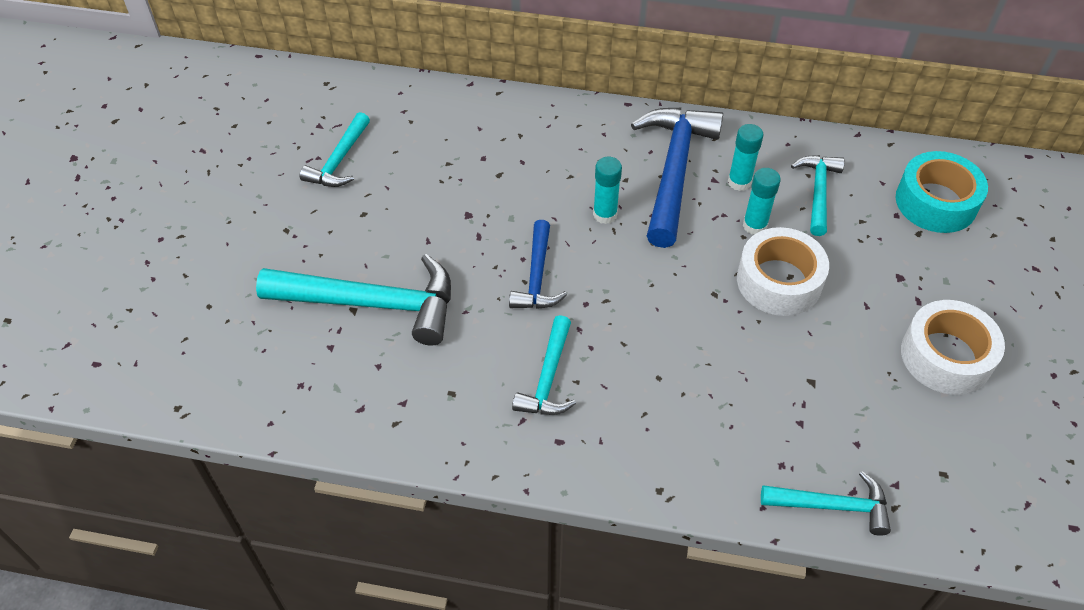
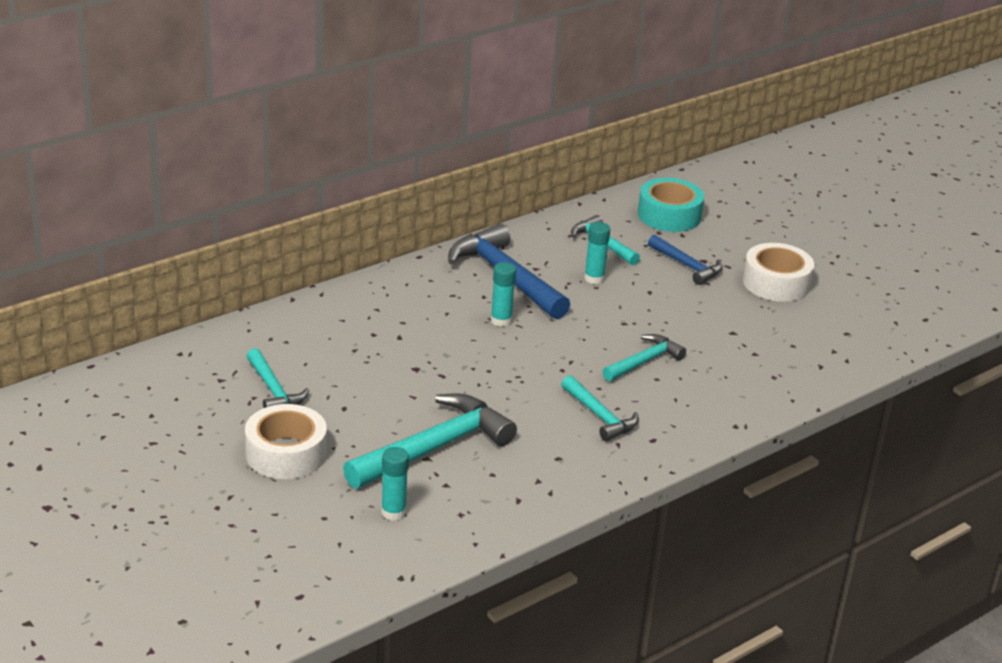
camera: 50 degrees left, 20 degrees down
blue hammer [509,220,567,309] -> blue hammer moved to [648,235,722,285]
turquoise glue stick [728,124,763,191] -> turquoise glue stick moved to [381,447,409,521]
white tape [737,227,829,316] -> white tape moved to [245,404,327,479]
turquoise hammer [761,471,891,536] -> turquoise hammer moved to [602,334,686,381]

